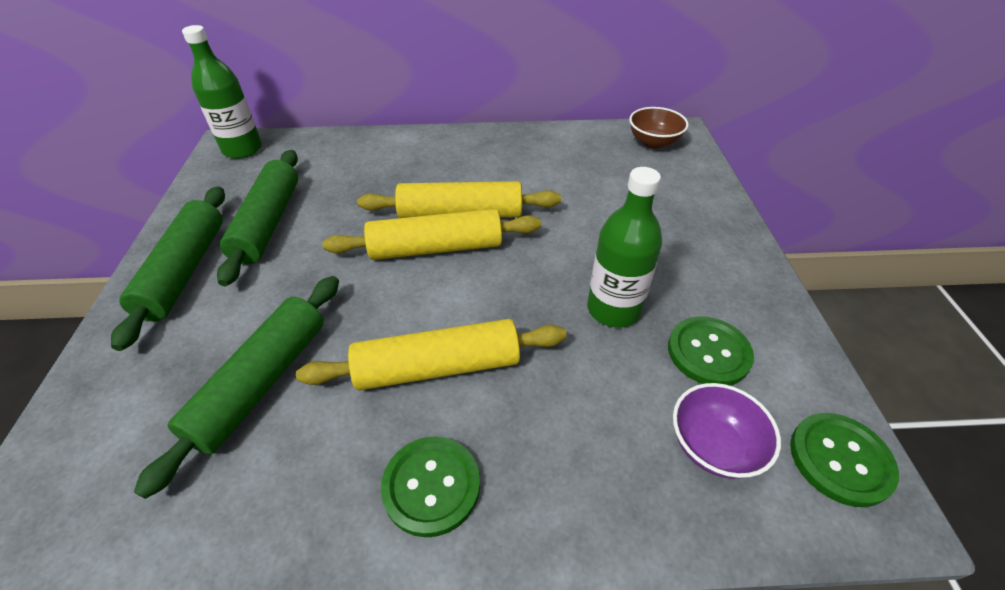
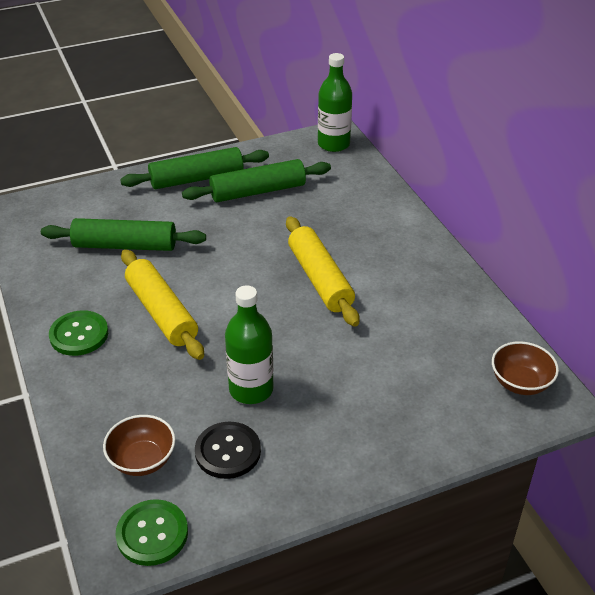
camera: 70 degrees right, 5 degrees down
yellow rolling pin [322,209,541,260] -> none
green button [668,316,754,386] -> black button [195,422,261,479]
purple bowl [673,383,781,479] -> brown bowl [103,415,175,476]

